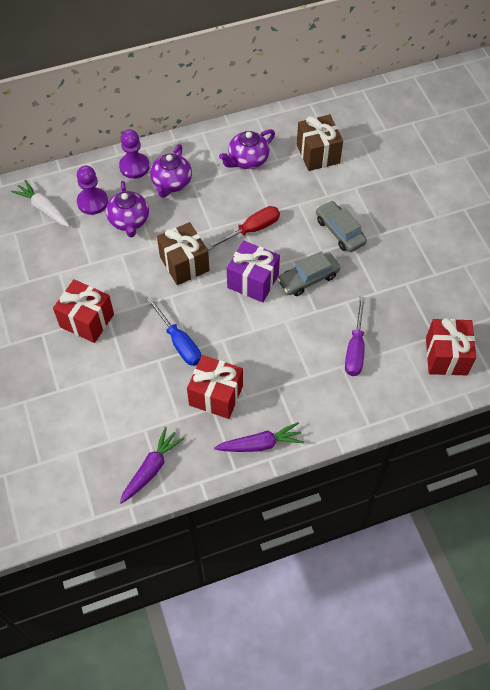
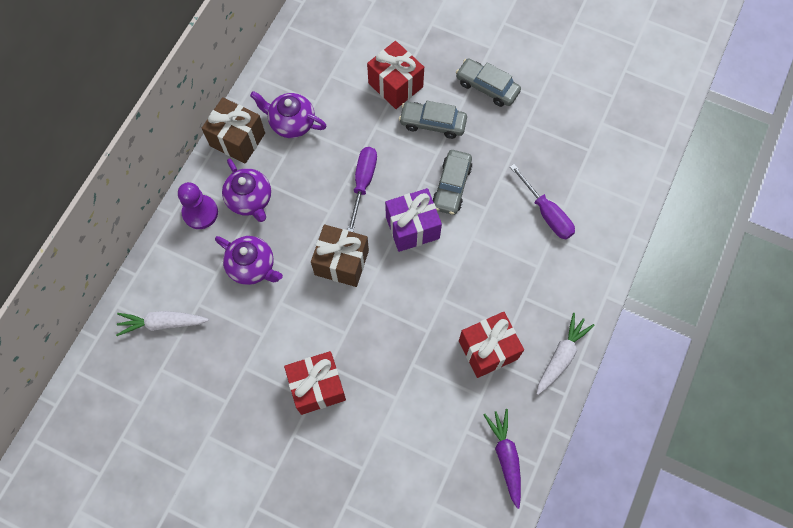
camera: 45 degrees left, 10 degrees up
purple pawn [77,166,108,215] -> none
blue screwdriver [147,297,201,366] -> none
red screwdriver [206,206,280,250] -> purple screwdriver [348,147,377,232]
purple carrot [214,422,304,452] -> white carrot [537,313,594,395]
purple teapot [219,129,275,169] -> purple teapot turned 105 degrees clockwise [250,91,326,138]
brown gift [297,115,343,171] -> brown gift moved to [202,97,265,164]
red gift [426,318,476,375] -> red gift moved to [367,41,424,109]
none -> grey car [456,58,521,107]

